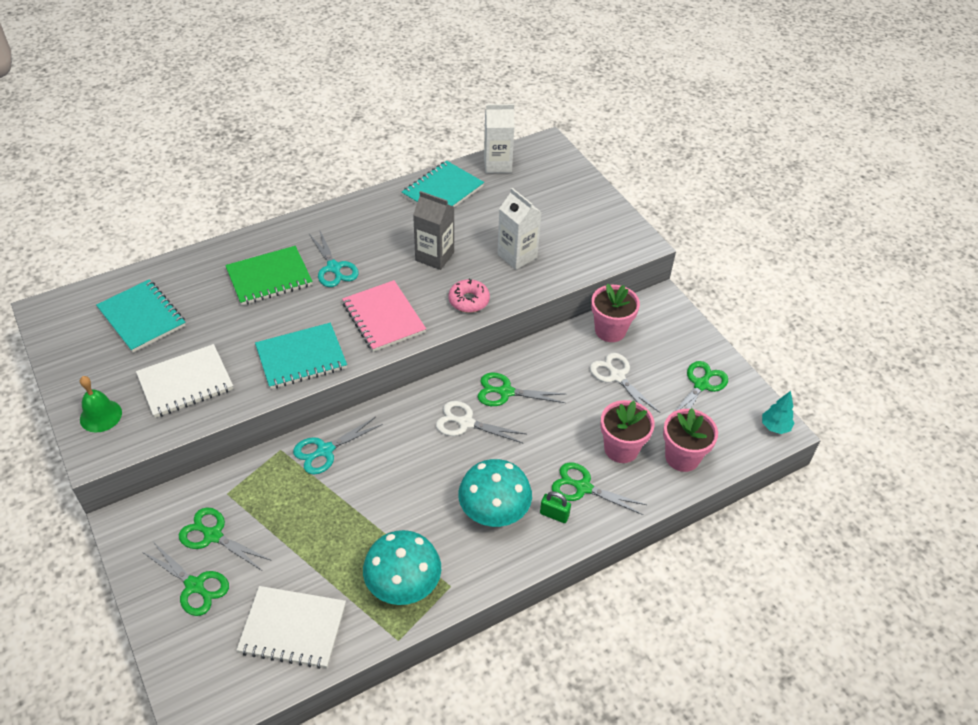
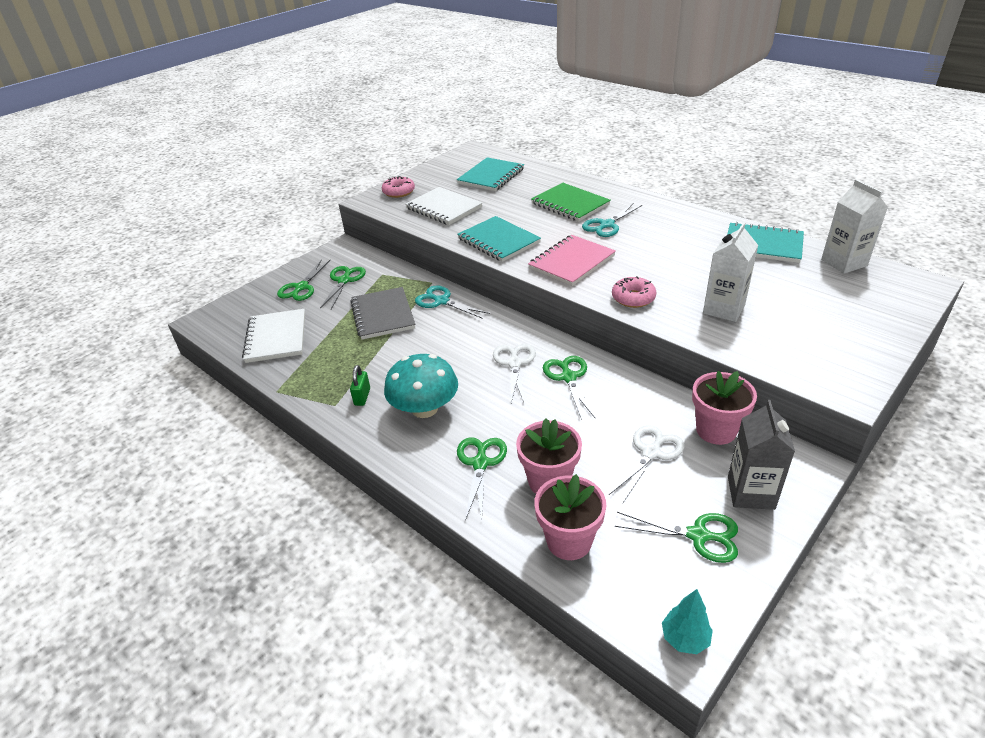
camera: 75 degrees right, 10 degrees down
green bell [80,376,122,433] -> pink donut [382,176,415,198]
turquoise mushroom [363,530,441,605] -> none
grey carton [413,191,454,270] -> grey carton moved to [728,400,795,510]
green padlock [540,491,571,523] -> green padlock moved to [350,365,370,406]
none -> grey notebook [350,287,415,340]

